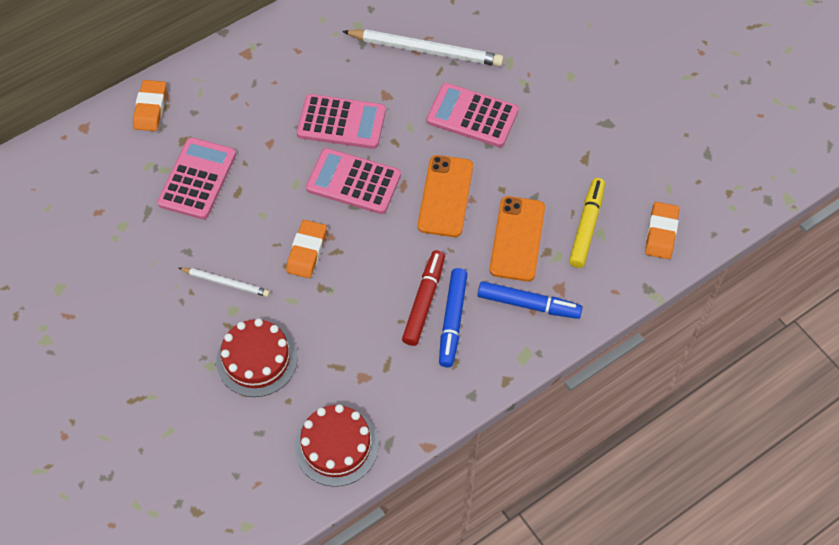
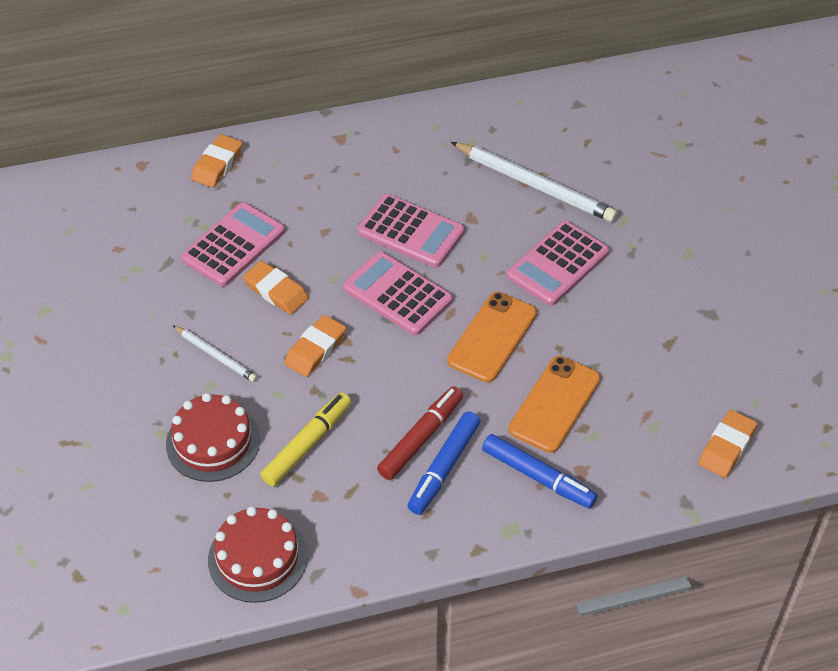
camera: 20 degrees right, 10 degrees down
pink calculator [427,83,519,147] -> pink calculator turned 90 degrees counterclockwise [507,221,609,306]
yellow marker [569,178,605,268] -> yellow marker moved to [260,392,351,487]
none -> orange eraser [243,261,309,315]

